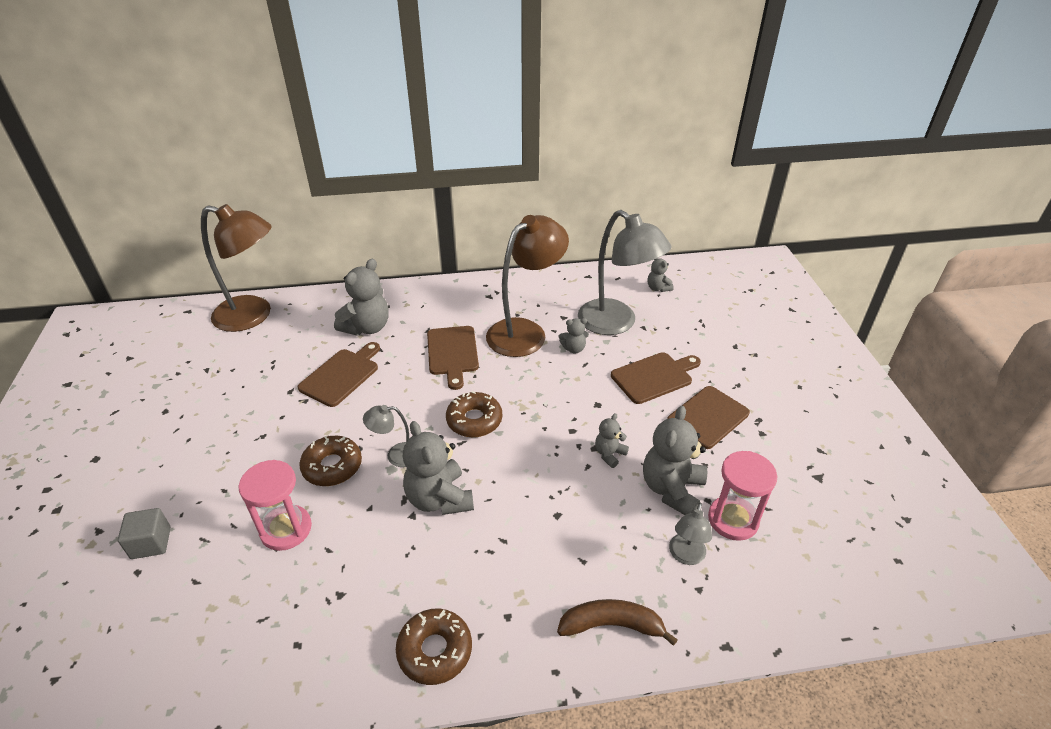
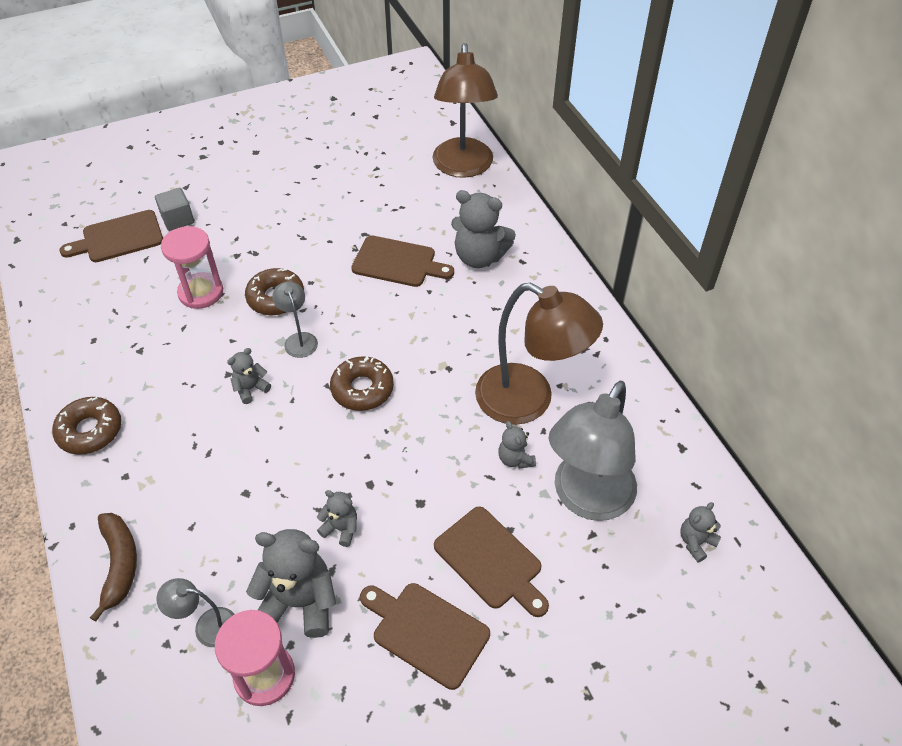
camera: 75 degrees right, 10 degrees up
grey teddy bear [403,421,474,515] -> grey teddy bear [227,348,271,404], size x0.52
brown cutting board [427,326,479,390] -> brown cutting board moved to [59,210,163,262]

